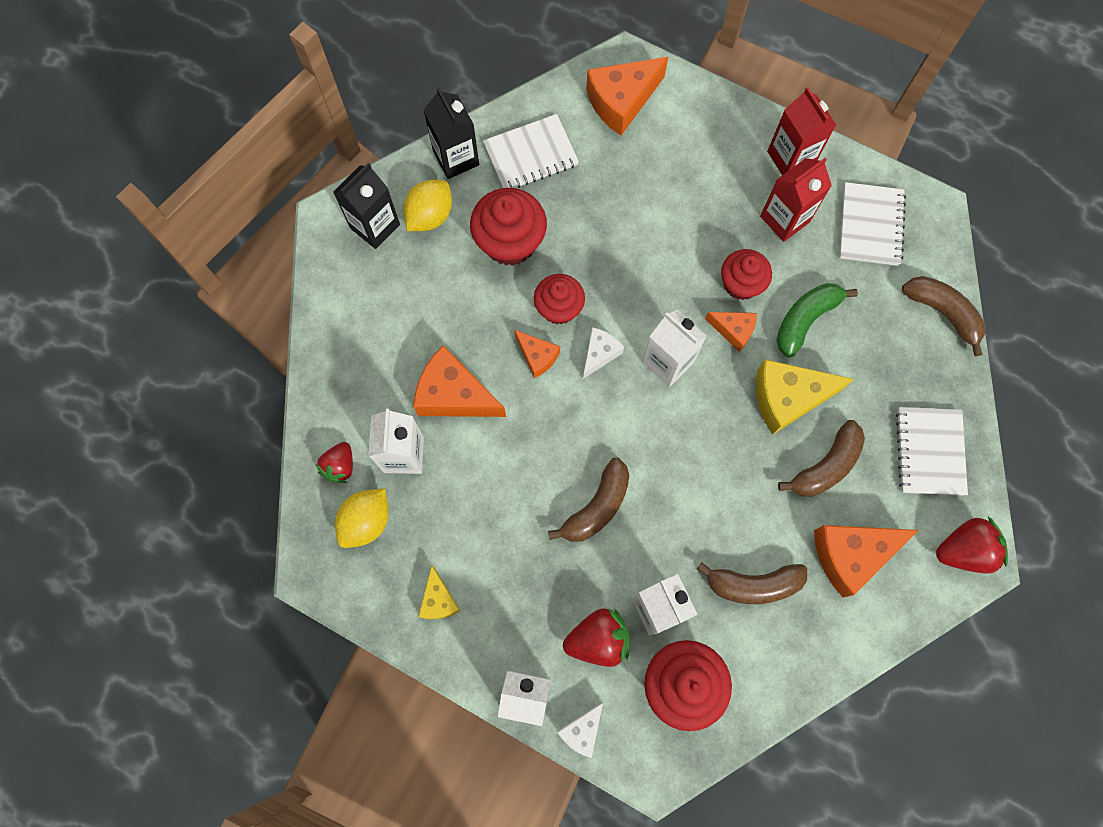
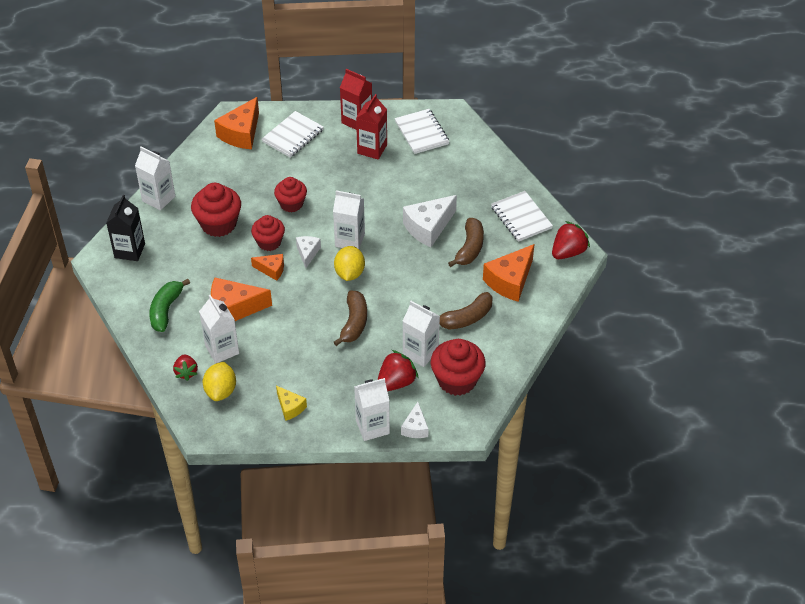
camera: 30 degrees left, 25 degrees down
yellow lemon [403,180,452,231] -> yellow lemon moved to [334,246,365,281]
black carton [424,87,479,179] -> white carton [135,146,175,211]
white notebook [483,114,579,188] -> white notebook moved to [262,111,324,158]
orange cheese [705,312,757,352] -> none
red cupcake [721,249,772,300] -> red cupcake moved to [274,177,307,212]
yellow cheese [756,359,854,435] -> white cheese [403,195,457,247]
green banana [776,283,858,358] -> green banana moved to [150,279,190,332]
brown banana [902,276,985,356] -> none

